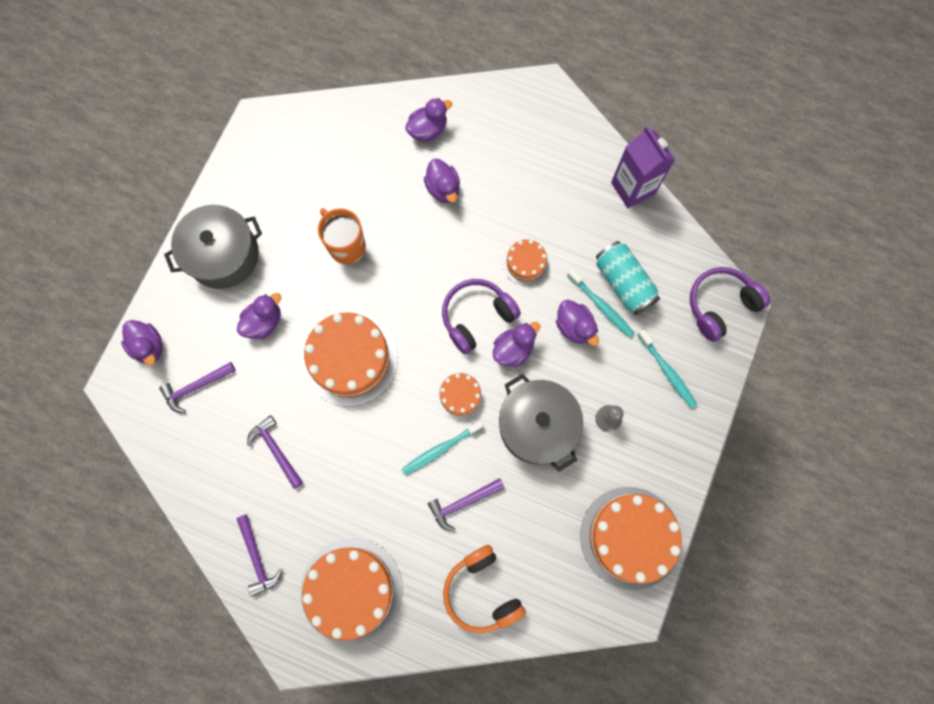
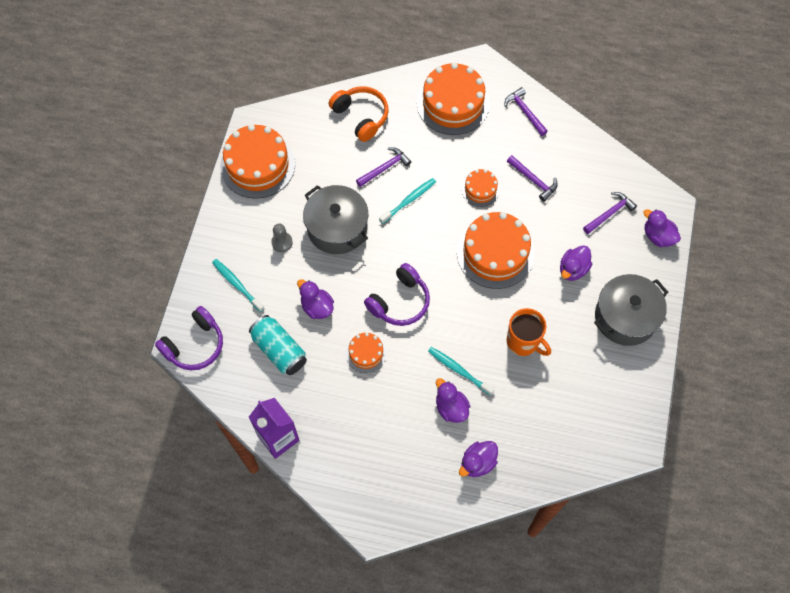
camera: 170 degrees right, 10 degrees down
orange cake [436,372,485,420] -> orange cake moved to [461,169,500,207]
purple duck [493,322,540,367] -> none
turquoise toothbrush [567,269,634,338] -> turquoise toothbrush moved to [428,347,494,395]

